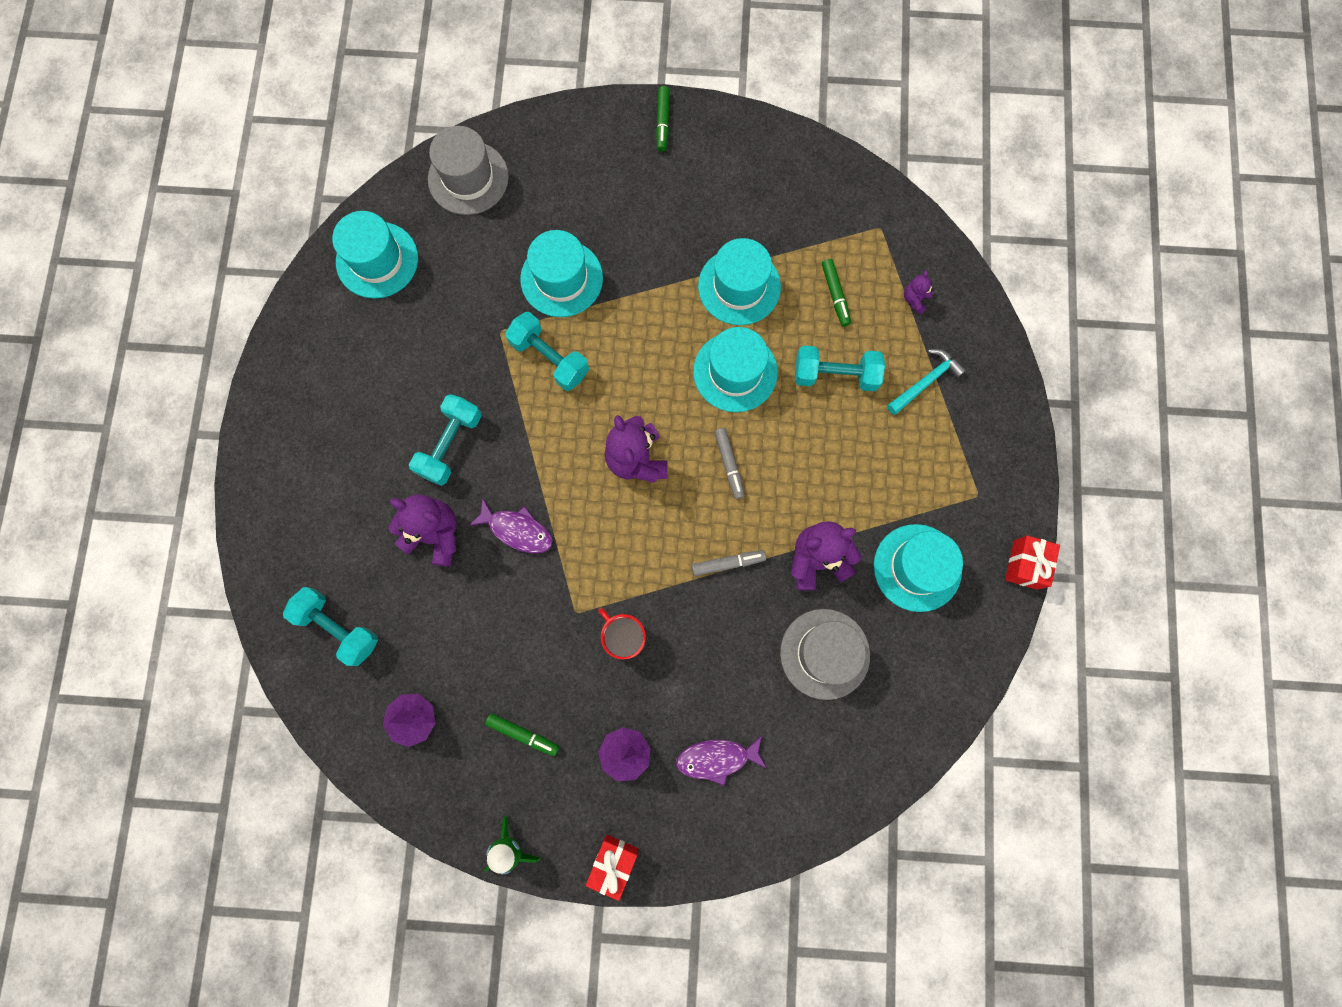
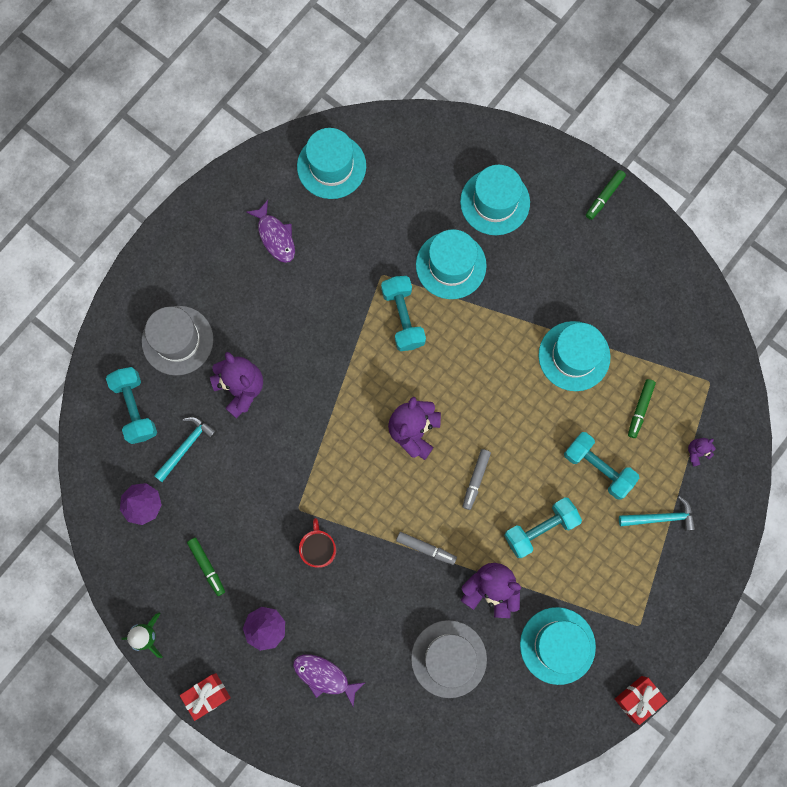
camera: 35 degrees right, 0 degrees up
turquoise dumbbell [409,394,482,486] -> turquoise dumbbell moved to [504,497,582,558]
grey hat [428,126,509,215] -> grey hat moved to [142,306,213,376]
purple fish [468,498,553,554] -> purple fish moved to [246,200,295,263]
turquoise hat [693,327,778,412] -> turquoise hat moved to [460,165,530,235]
none -> turquoise hammer [154,416,217,482]

